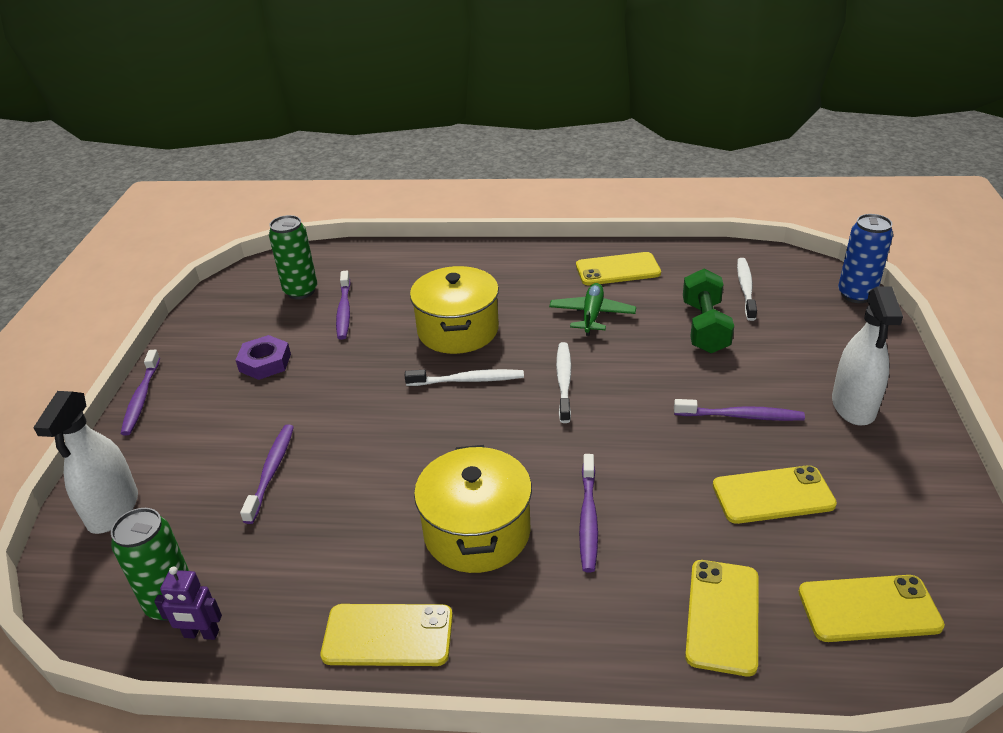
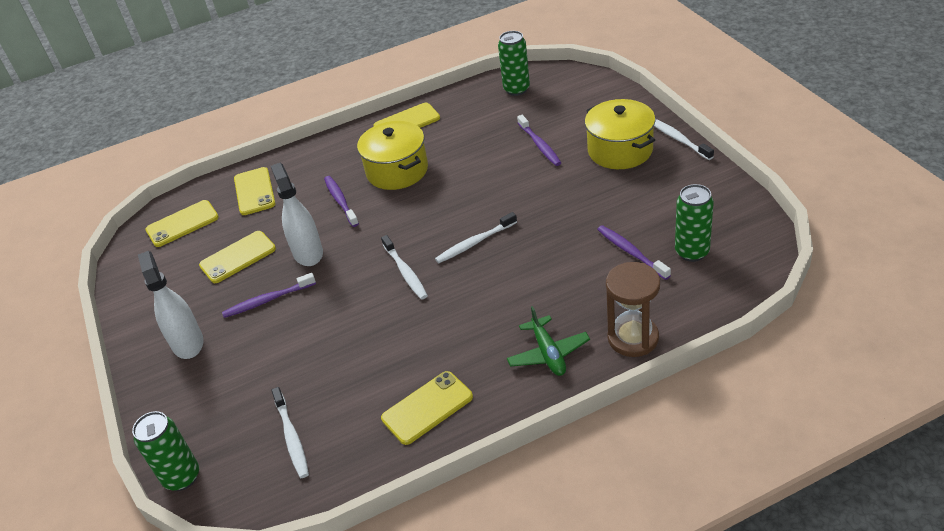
camera: 155 degrees right, 5 degrees up
white spray bottle [33,391,138,534] -> white spray bottle moved to [271,163,323,266]
purple toothbrush [120,349,160,436] -> white toothbrush [654,119,714,160]
purple robot [154,566,222,640] -> none
purple nut [236,335,291,380] -> none
yellow pot [410,266,499,354] -> yellow pot moved to [585,99,655,169]
green plane [549,283,636,336] -> green plane moved to [507,306,590,376]
green dumbbell [683,269,734,353] -> none
blue can [838,214,893,303] -> green can [132,411,199,491]
none -> brown hourglass [606,262,660,357]

